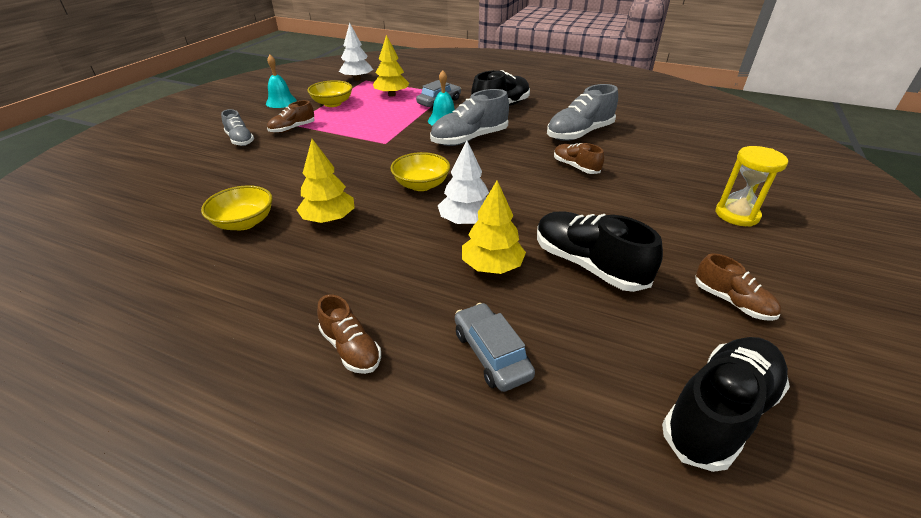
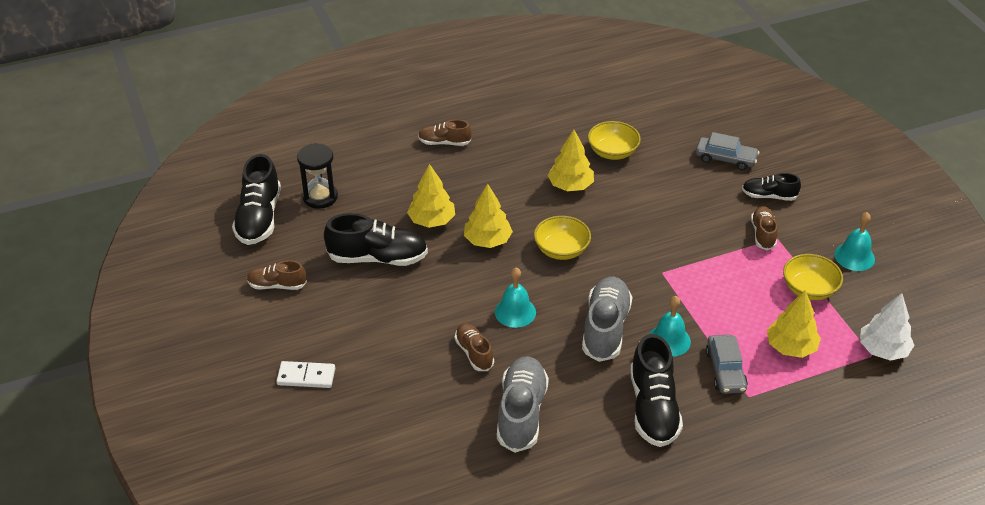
camera: 135 degrees right, 5 degrees up
grey shoe [221,109,254,146] -> black shoe [742,173,801,201]
white tree [438,140,489,225] -> yellow tree [464,184,513,248]
grey car [455,303,535,392] -> grey car moved to [696,132,759,170]
brown shoe [554,143,604,174] -> brown shoe turned 120 degrees counterclockwise [455,323,494,371]
yellow hourglass [716,146,788,227] -> white domino [276,361,335,388]
none -> black hourglass [297,143,338,209]
none -> turquoise bell [495,267,536,328]

